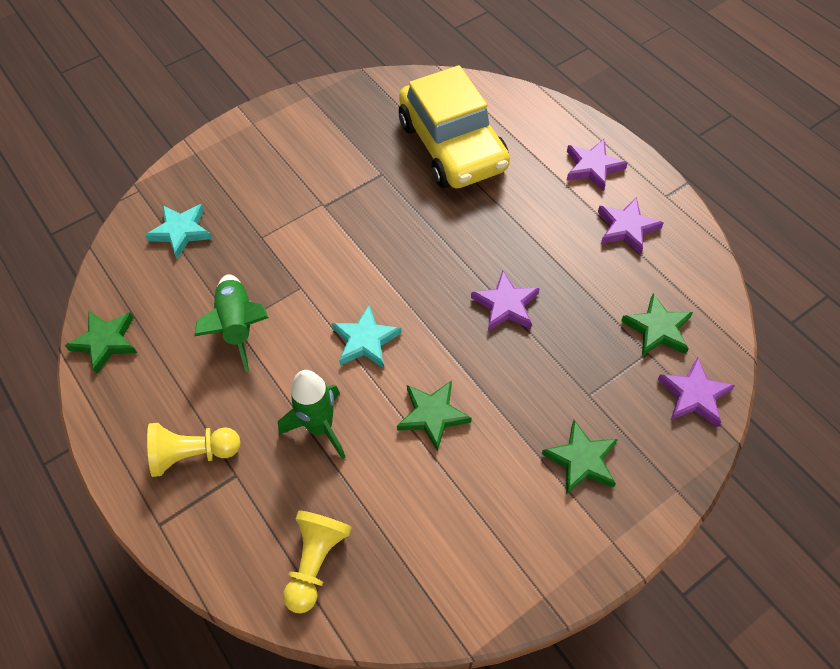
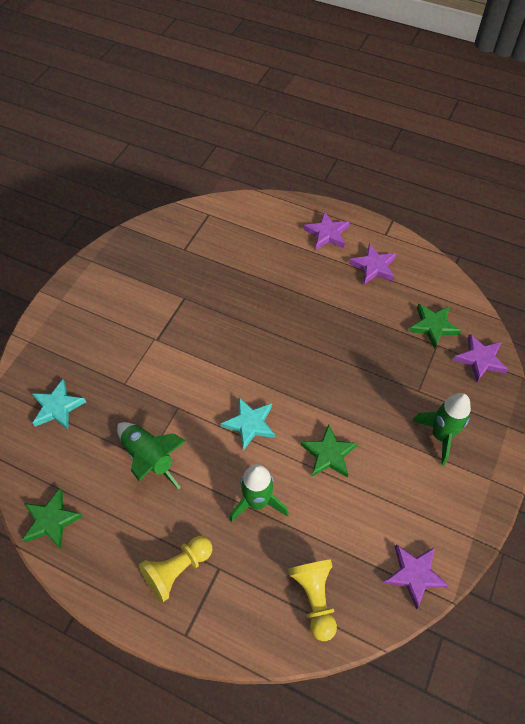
camera: 30 degrees left, 0 degrees up
yellow car [399,65,510,189] -> none
purple star [471,270,540,331] -> purple star moved to [384,544,449,609]
green star [542,420,618,495] -> green rocket [412,393,471,466]

